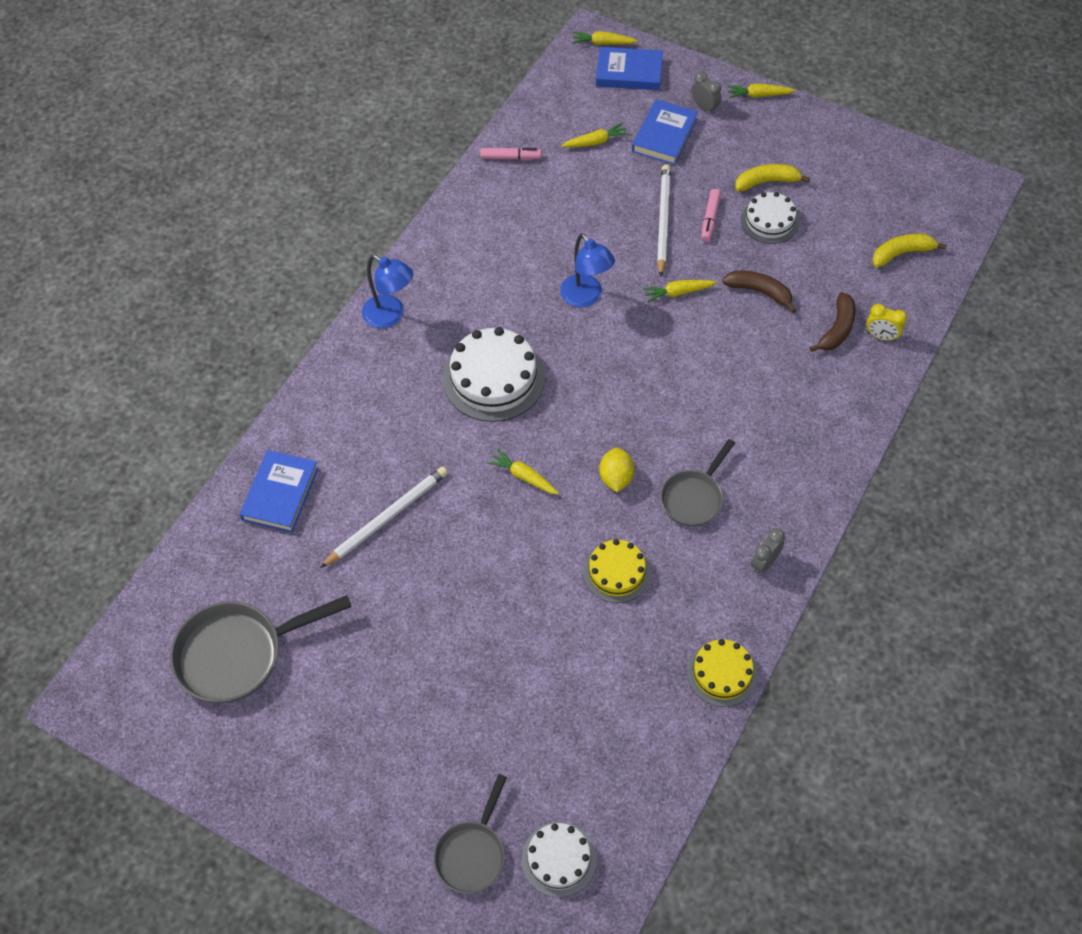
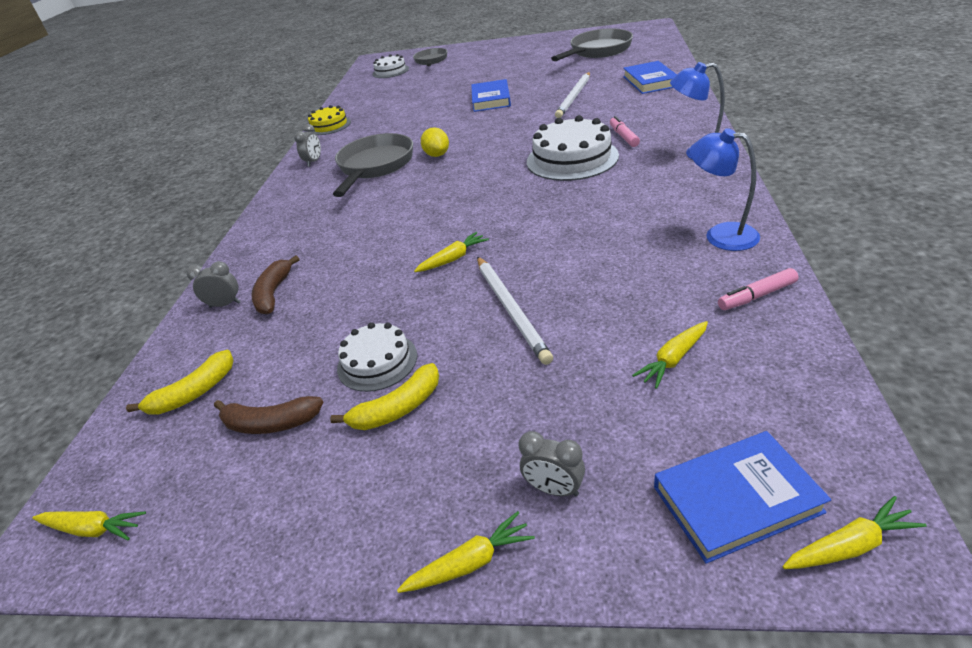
camera: 160 degrees right, 20 degrees down
yellow carrot [487,449,559,495] -> yellow carrot moved to [32,511,146,540]
blue lamp [560,233,615,307] -> blue lamp moved to [689,128,760,251]
yellow cake [583,539,651,603] -> none
blue book [632,99,698,165] -> blue book moved to [471,79,511,112]
grey pan [660,439,735,527] -> grey pan [333,133,413,197], size x1.63
pink marker [701,189,721,242] -> pink marker moved to [610,116,640,147]
brown banana [722,270,796,313] -> brown banana moved to [214,396,323,434]
yellow clock [866,304,907,341] -> grey clock [187,261,241,308]

